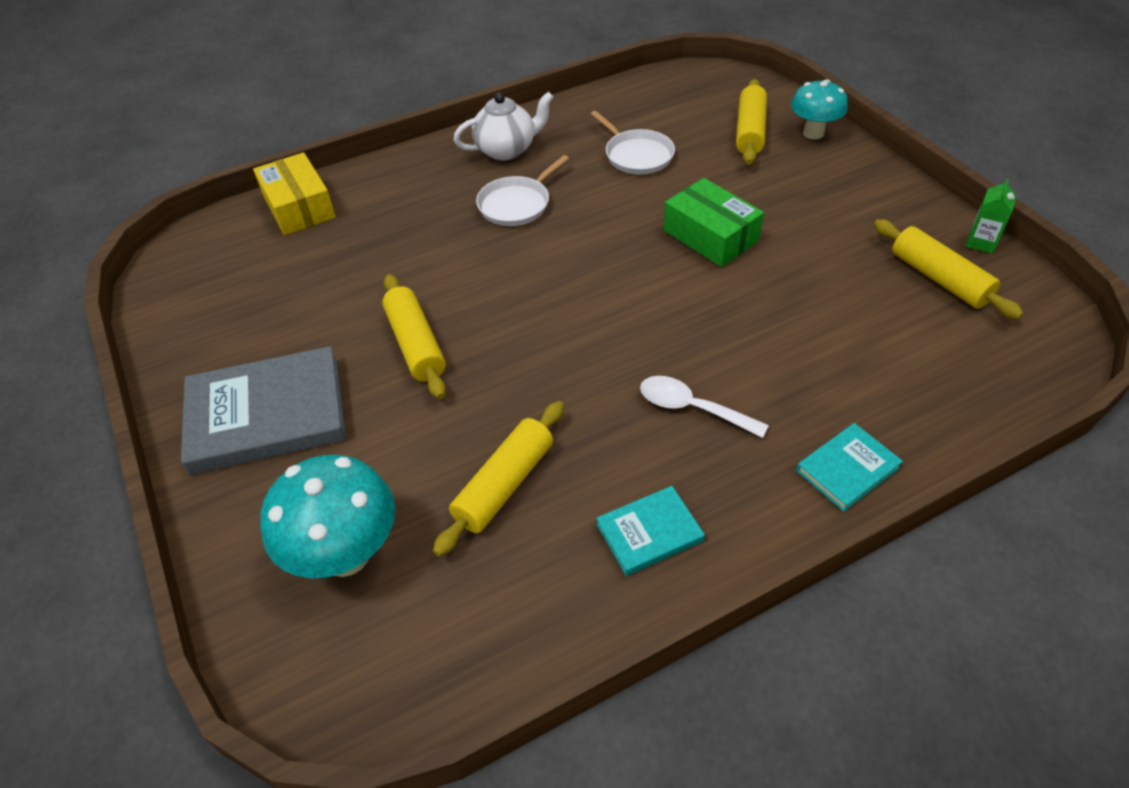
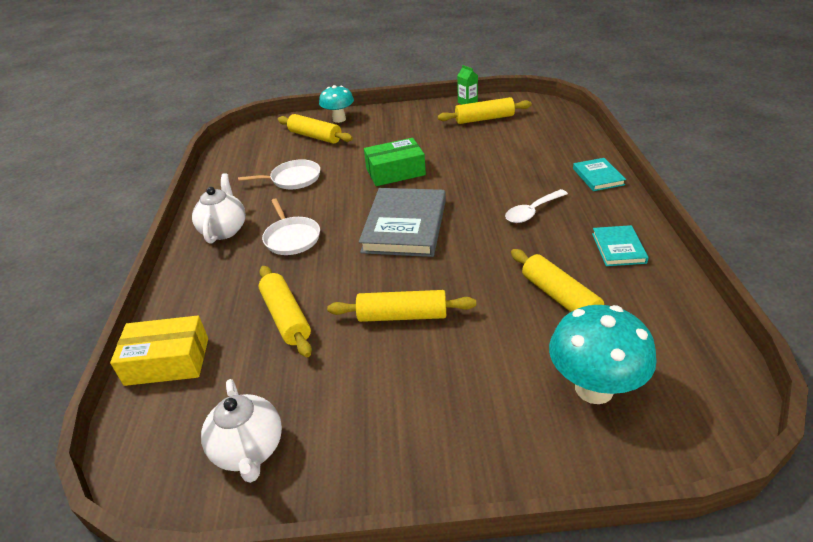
camera: 65 degrees left, 10 degrees down
grey book [181,346,346,475] -> grey book moved to [359,188,446,257]
none -> white teapot [201,379,282,483]
none -> yellow rolling pin [259,266,312,357]

